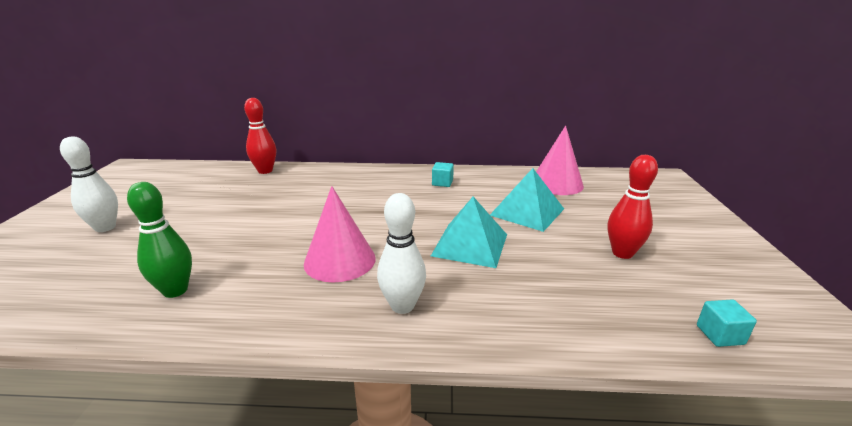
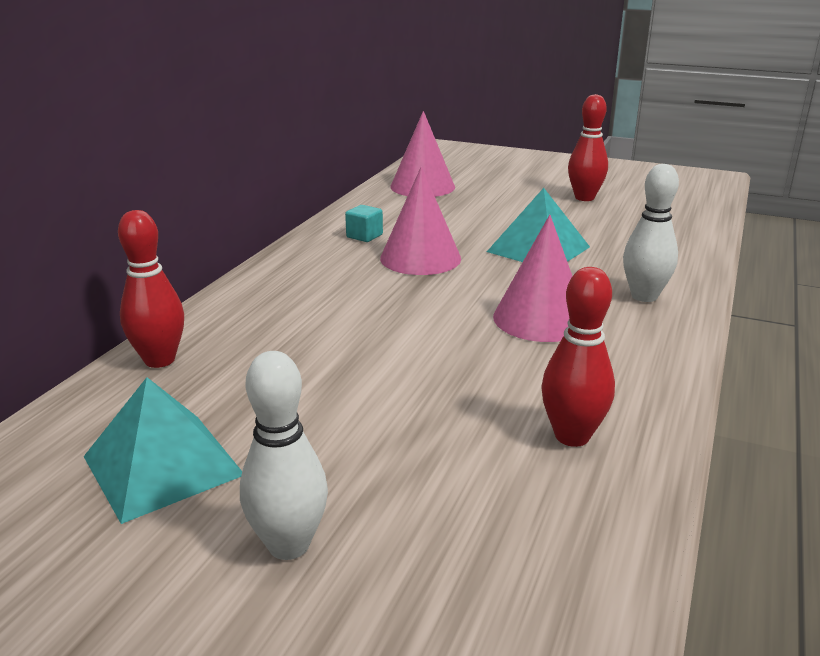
camera: 70 degrees left, 0 degrees up
green bowling pin [127,182,192,298] -> red bowling pin [541,267,615,447]
turquoise pyramid [490,168,564,232] -> turquoise pyramid moved to [83,377,242,524]
turquoise cube [697,299,757,347] -> none
none -> pink cone [380,166,461,275]

